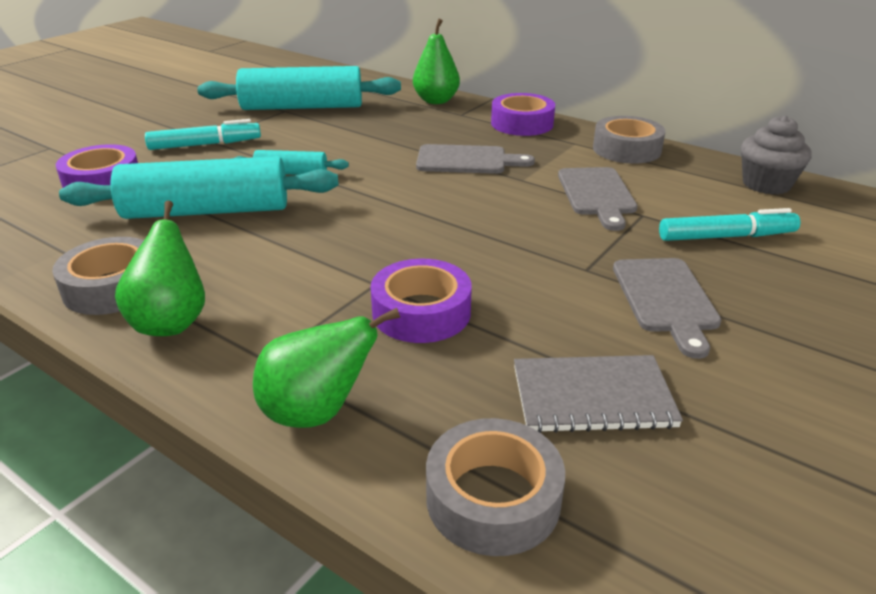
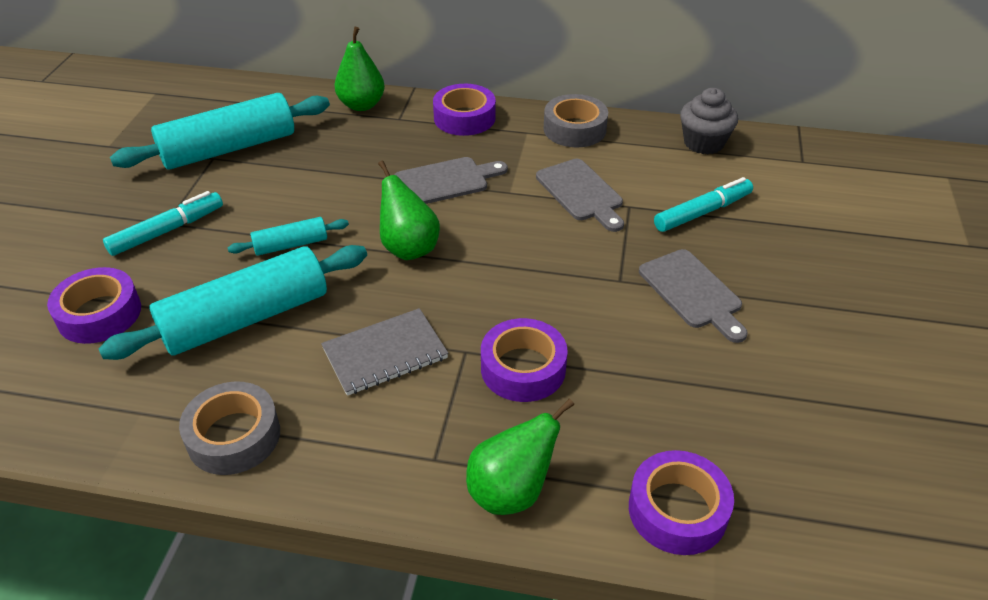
camera: 25 degrees left, 10 degrees up
green pear [115,200,205,336] -> green pear moved to [378,161,440,260]
grey tape [426,418,565,556] -> purple tape [629,450,734,555]
grey notebook [514,355,683,433] -> grey notebook moved to [321,308,448,396]

